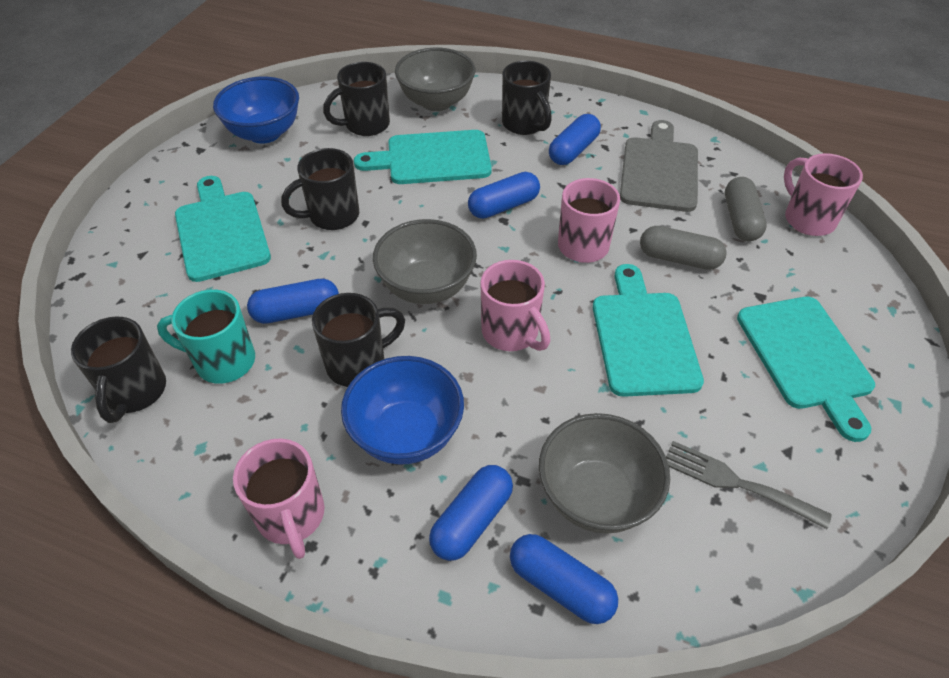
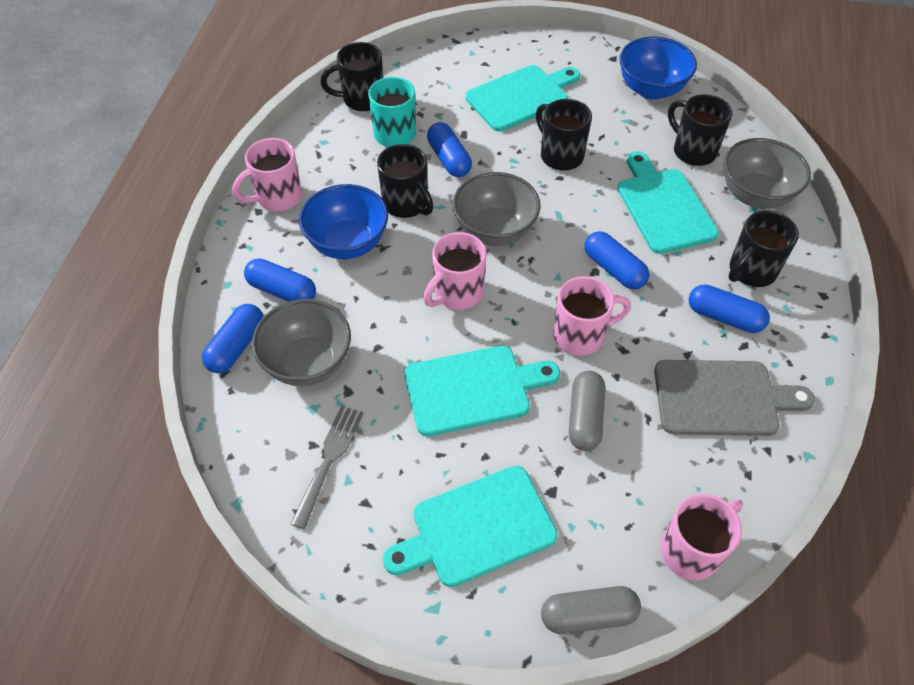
camera: 80 degrees right, 5 degrees up
grey capsule [725,177,767,241] -> grey capsule moved to [541,586,641,634]

